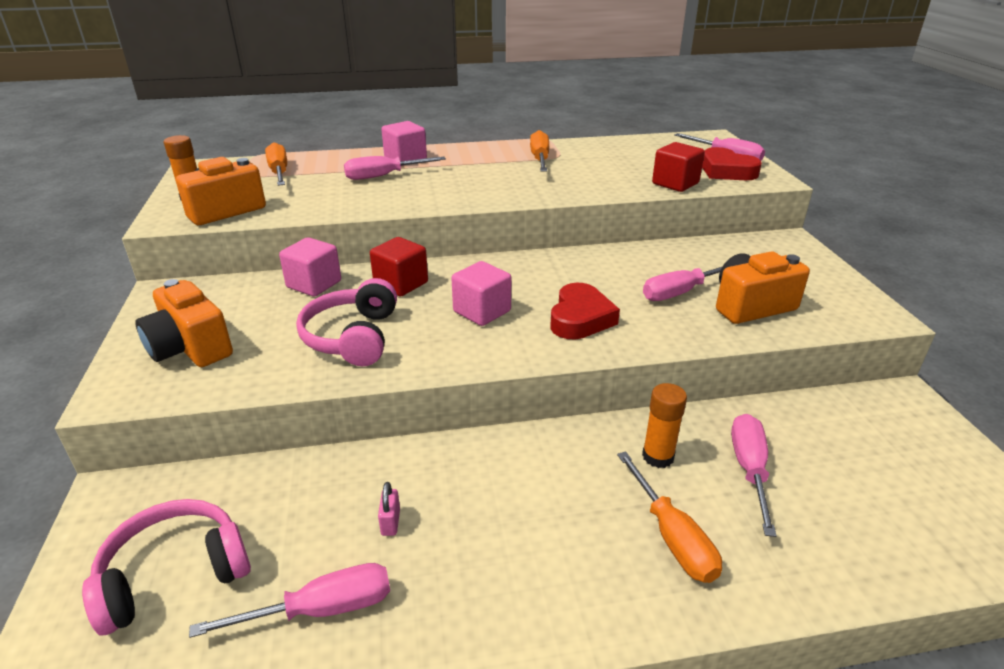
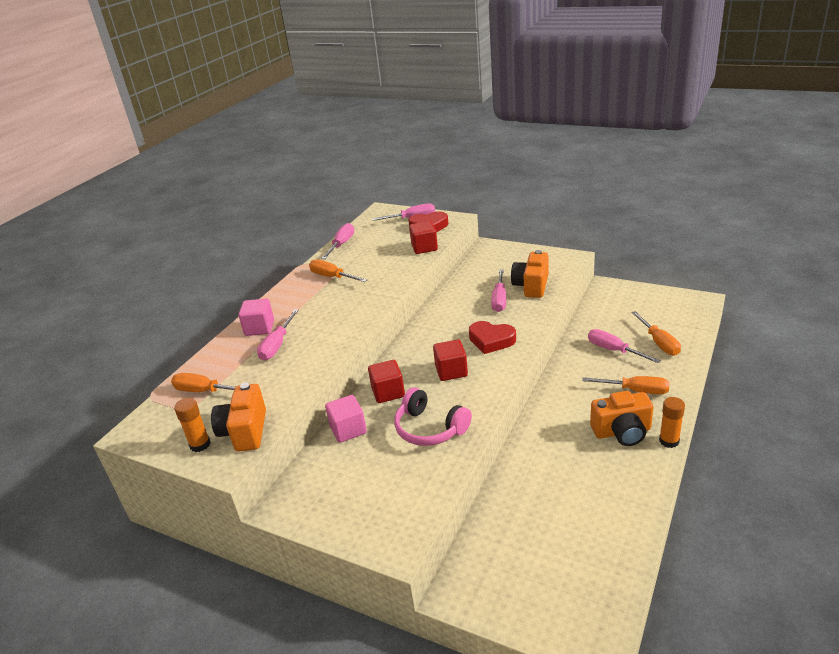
camera: 50 degrees left, 0 degrees up
pink headphones [82,499,251,636] -> none
orange camera [135,279,233,367] -> orange camera moved to [590,391,654,446]
pink screwdriver [189,563,390,638] -> pink screwdriver moved to [321,223,354,259]
pink padlock [378,482,400,536] -> none
pink cube [452,261,511,326] -> red cube [433,340,468,381]
red heart [550,283,620,340] -> red heart turned 150 degrees clockwise [469,321,516,354]
orange glue stick [642,383,687,468] -> orange glue stick moved to [659,397,685,448]
none -> orange screwdriver [631,311,681,356]

